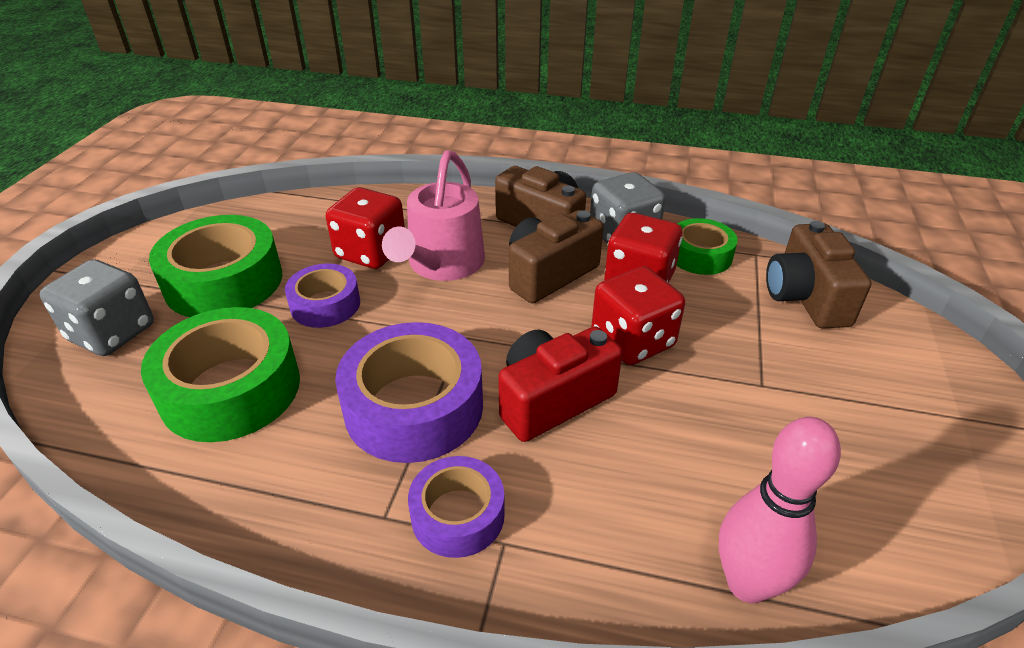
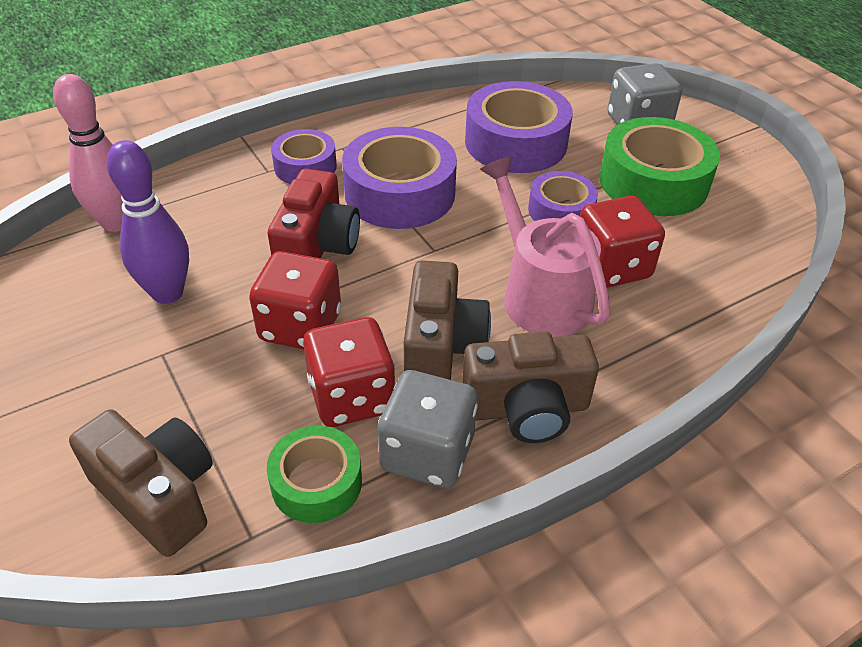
camera: 135 degrees right, 5 degrees up
green tape [141,307,300,442] -> purple tape [465,81,573,173]
none -> purple bowling pin [107,140,189,304]

